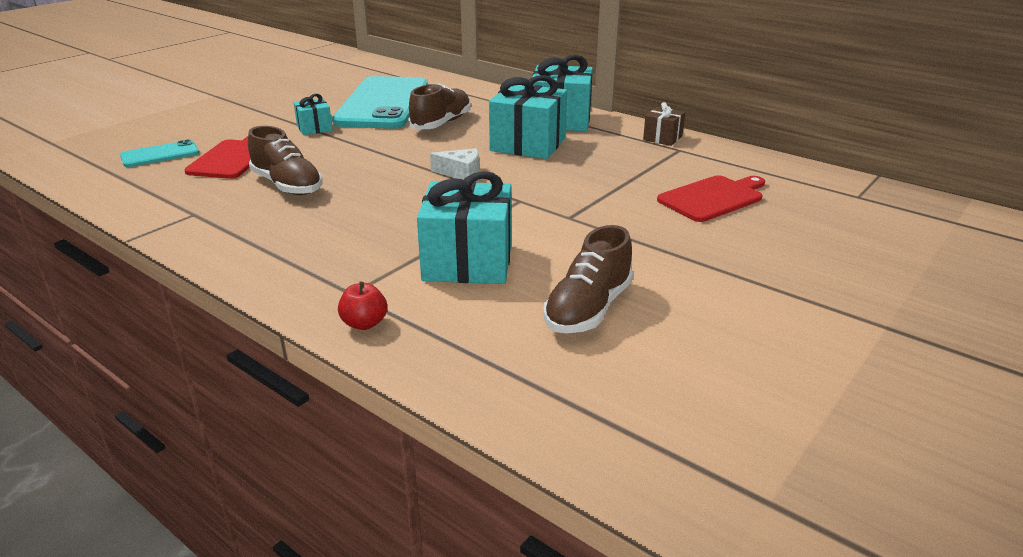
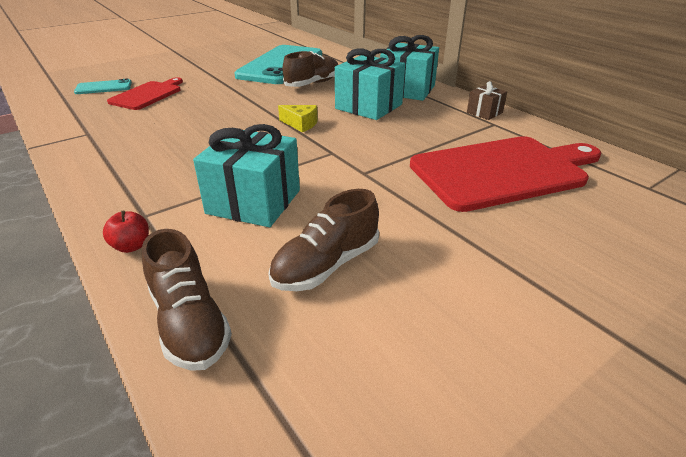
camera: 15 degrees right, 5 degrees up
brown shoe [248,126,322,195] -> brown shoe moved to [142,229,232,371]
turquoise gift [294,94,333,135] -> none
white cheese [430,148,479,180] -> yellow cheese [278,105,318,132]
red cutting board [657,175,765,222] -> red cutting board [410,136,601,212], size x1.77

